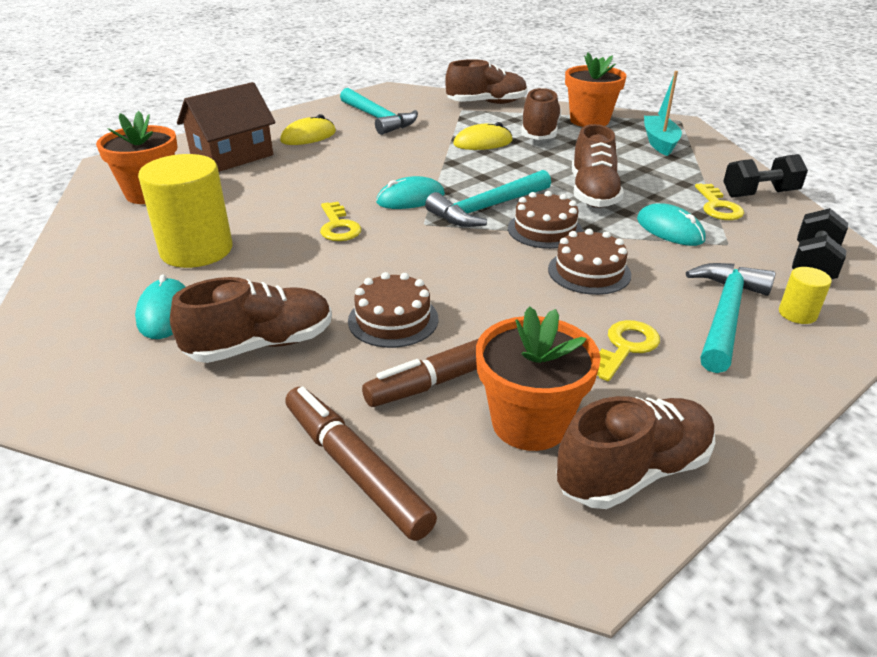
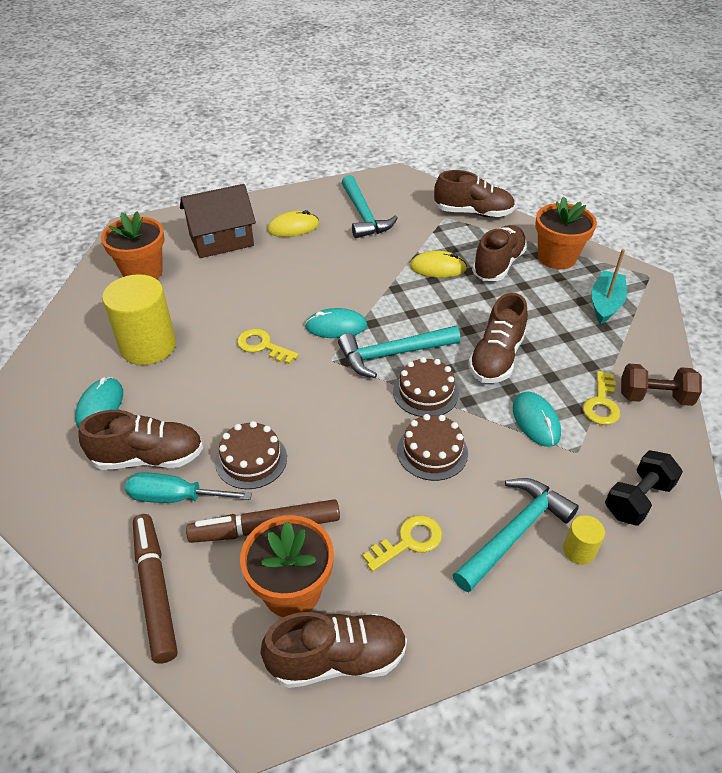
camera: 20 degrees right, 10 degrees up
yellow key [320,202,361,241] -> yellow key turned 120 degrees clockwise [237,329,299,364]
black dumbbell [723,154,808,198] -> brown dumbbell [621,364,702,406]
none -> turquoise screwdriver [125,472,252,503]

